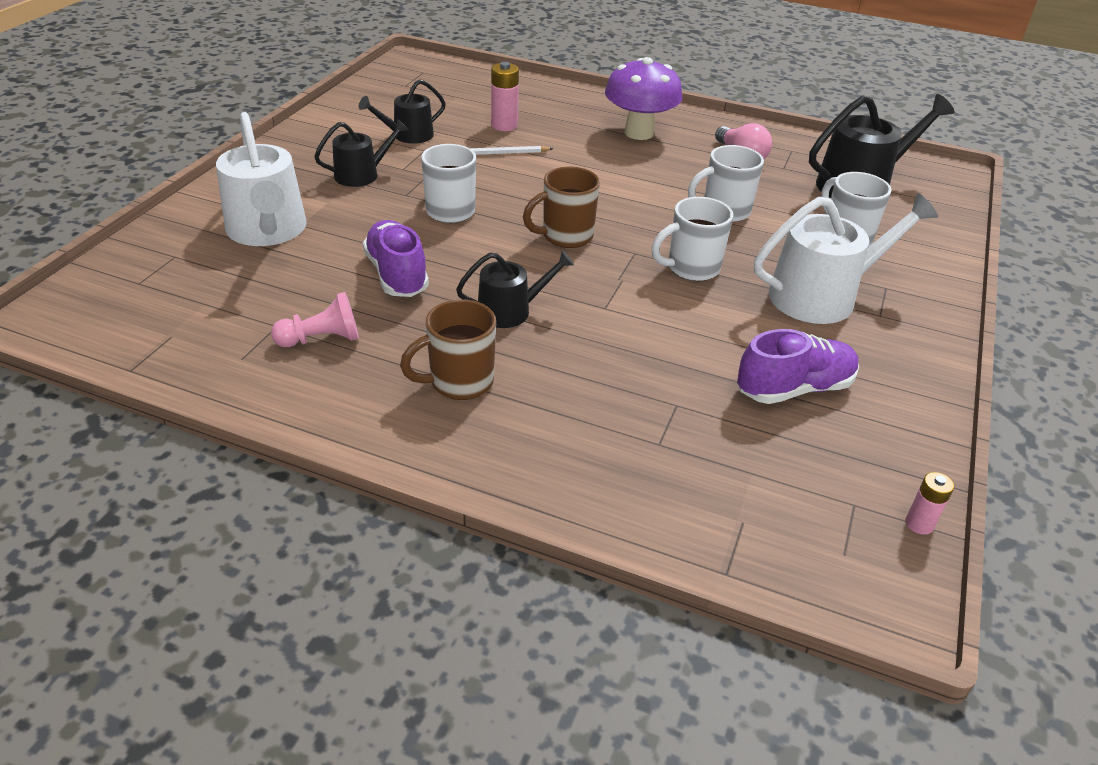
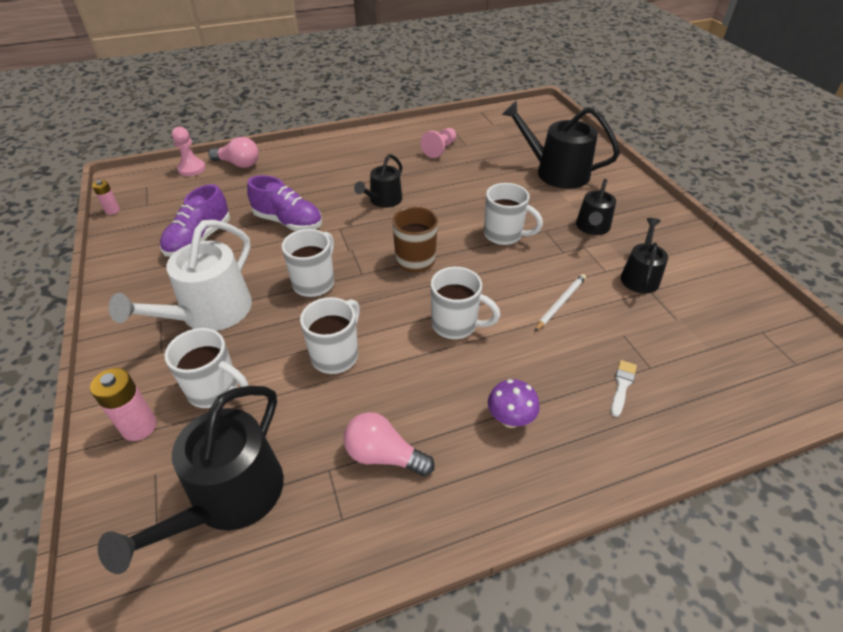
camera: 140 degrees right, 5 degrees up
white watering can [216,112,307,246] -> black watering can [502,101,620,189]
purple shoe [363,220,429,297] -> purple shoe moved to [247,175,322,231]
brown mug [400,299,496,400] -> none
pink battery [491,62,519,131] -> pink battery moved to [90,368,157,441]
purple mushroom [605,57,682,140] -> purple mushroom [488,379,540,428], size x0.53
none -> pink pawn [172,127,206,176]
none -> pink light bulb [208,137,259,168]
none -> white mug [431,267,500,339]
none -> white brush [611,360,637,417]

